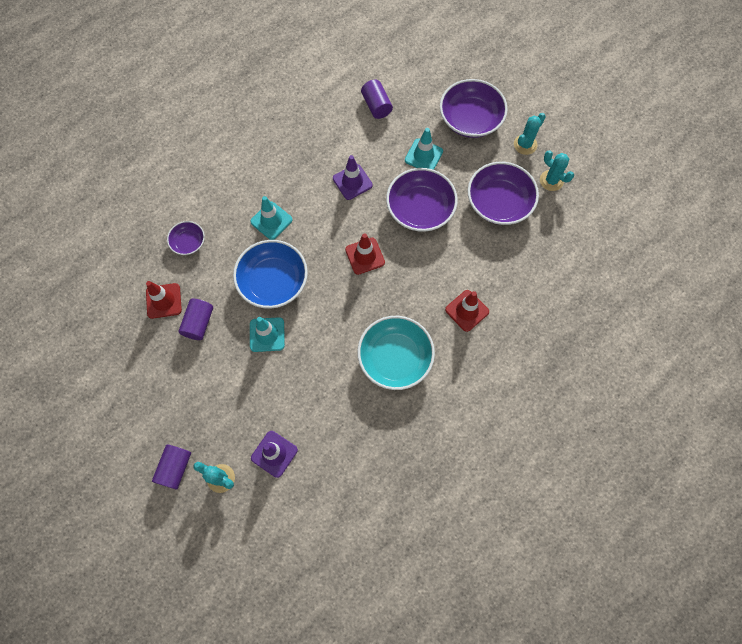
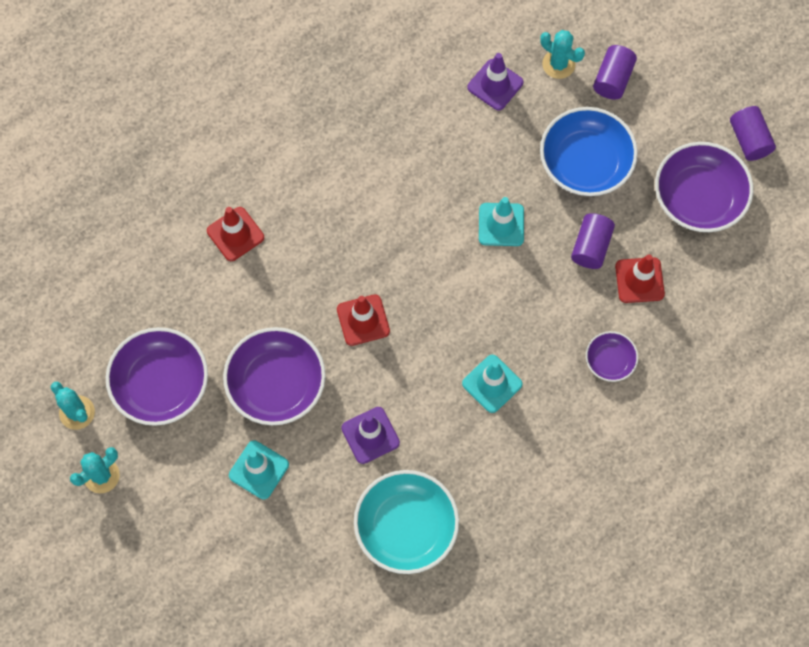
camera: 175 degrees left, 0 degrees up
blue bowl [233,240,308,309] -> blue bowl moved to [540,107,638,196]
turquoise bowl [357,316,435,390] -> turquoise bowl moved to [354,470,459,574]
purple cylinder [361,80,393,119] -> purple cylinder moved to [730,106,776,161]
purple bowl [440,79,508,138] -> purple bowl moved to [655,142,753,232]

